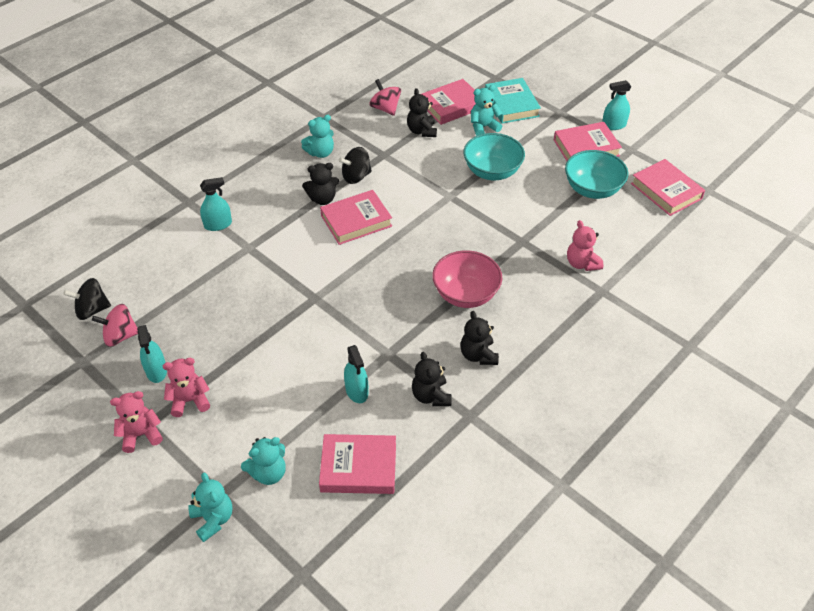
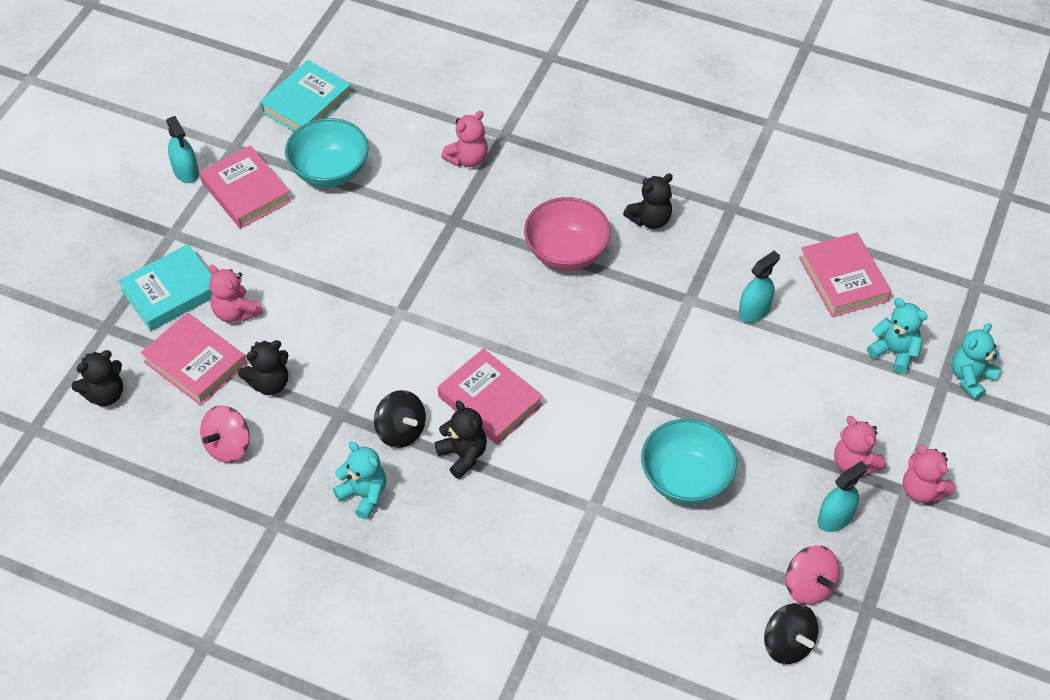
camera: 110 degrees left, 5 degrees up
turquoise spray bottle [200,177,232,231] -> none
black teddy bear [412,352,451,406] -> black teddy bear moved to [71,350,123,406]
turquoise bowl [463,133,525,180] -> turquoise bowl moved to [641,419,737,504]
turquoise teddy bear [471,85,502,136] -> pink teddy bear [209,265,263,322]
pink book [631,159,705,216] -> turquoise book [260,60,352,131]

